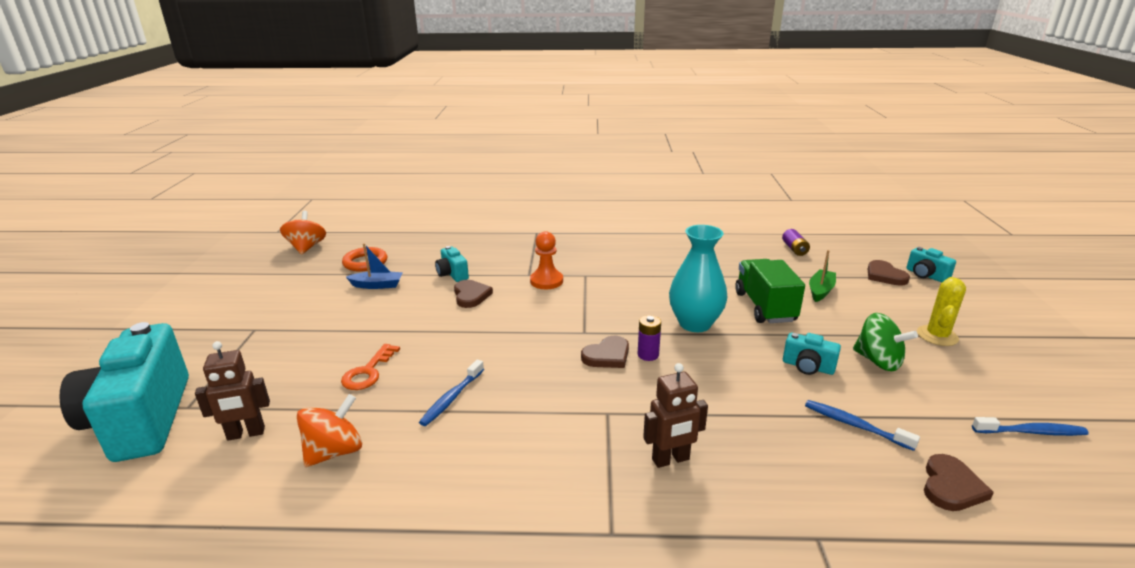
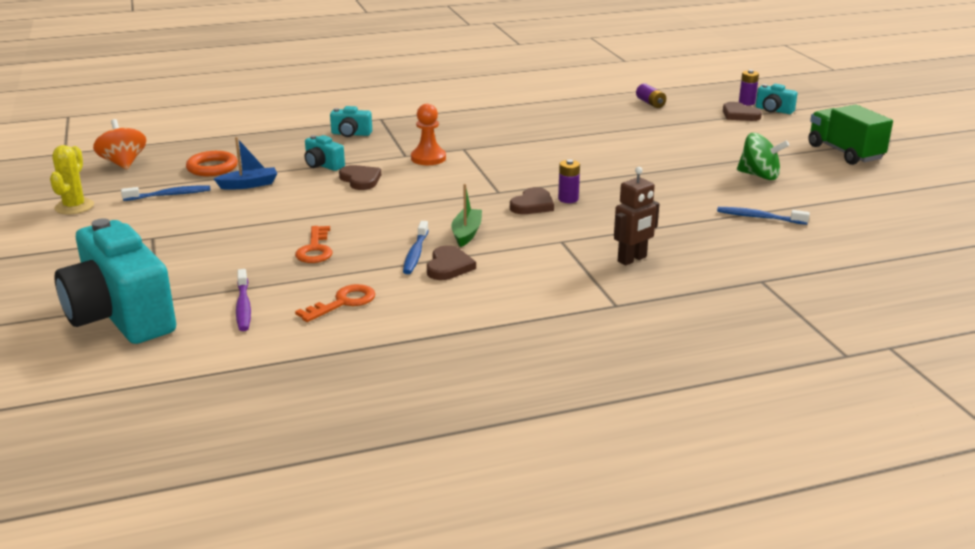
camera: 20 degrees left, 0 degrees up
brown robot [195,341,270,441] -> purple toothbrush [236,269,251,331]
orange spinning top [297,394,362,467] -> orange key [295,284,376,322]
turquoise vase [669,225,727,332] -> none
green truck [735,259,805,323] -> green truck moved to [808,104,893,165]
turquoise camera [783,333,841,375] -> turquoise camera moved to [330,106,372,137]
green boat [809,250,836,302] -> green boat moved to [451,184,482,247]
yellow cactus [917,277,966,346] -> yellow cactus moved to [50,145,94,214]
brown heart [924,454,994,511] -> brown heart moved to [427,245,476,280]
blue toothbrush [972,417,1089,436] -> blue toothbrush moved to [121,186,211,201]
none -> purple battery [739,70,759,105]

